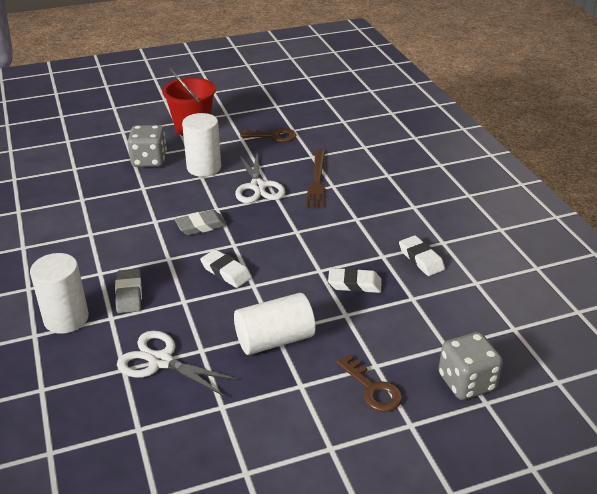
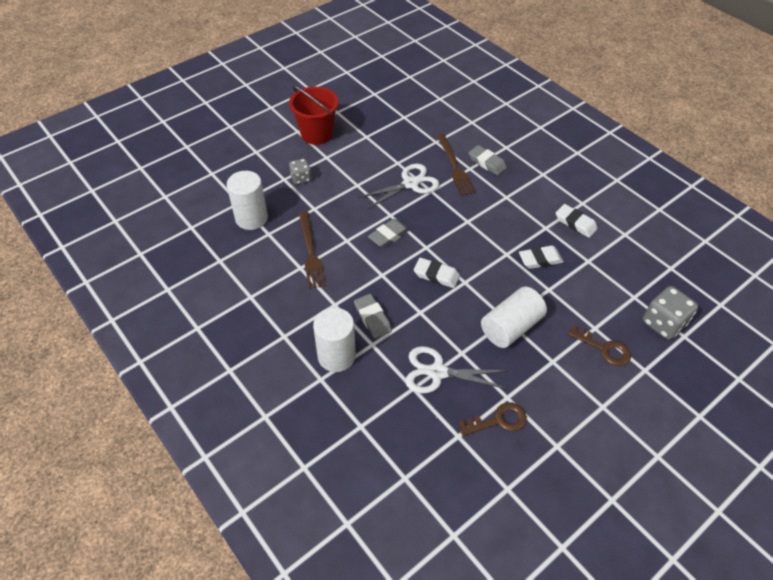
camera: 20 degrees left, 15 degrees up
grey dice [128,125,167,167] -> grey dice [289,159,311,185], size x0.61
white cylinder [182,113,221,177] -> white cylinder moved to [227,171,268,230]
white scissors [235,154,285,203] -> white scissors turned 90 degrees counterclockwise [358,163,440,209]
brown key [240,128,296,142] -> brown key moved to [458,403,527,436]
none -> brown fork [299,211,326,289]
none -> grey eraser [469,145,507,176]

